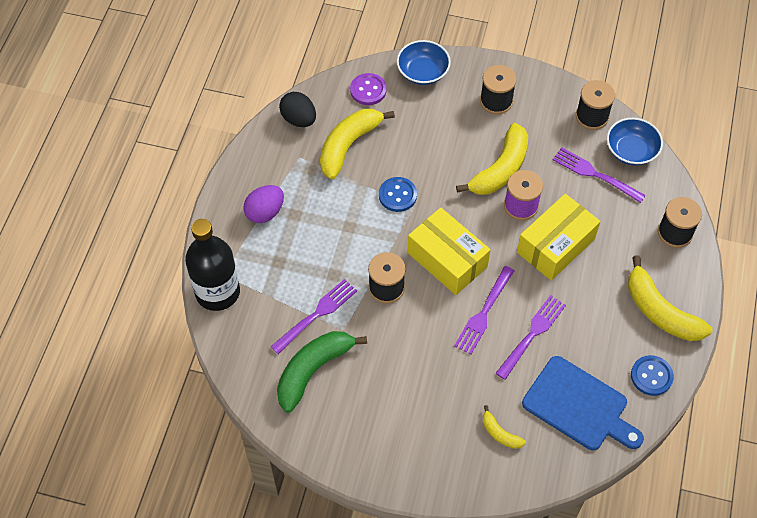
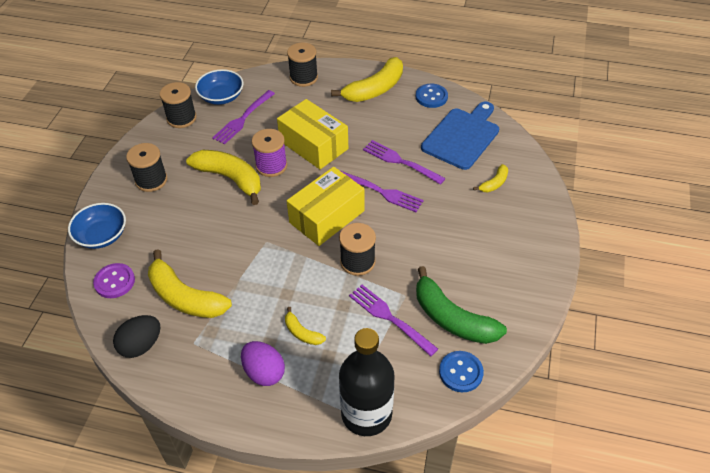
camera: 90 degrees left, 10 degrees down
blue button [379,177,417,212] -> blue button moved to [439,351,484,392]
none -> yellow banana [285,307,326,345]

